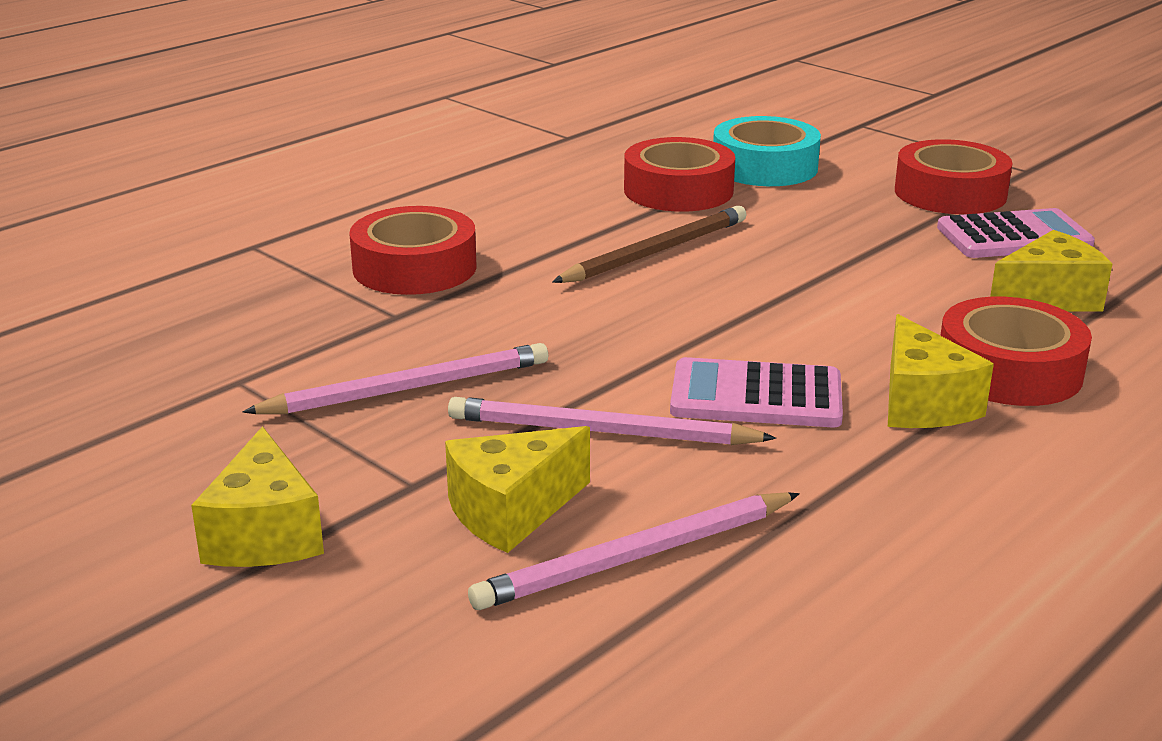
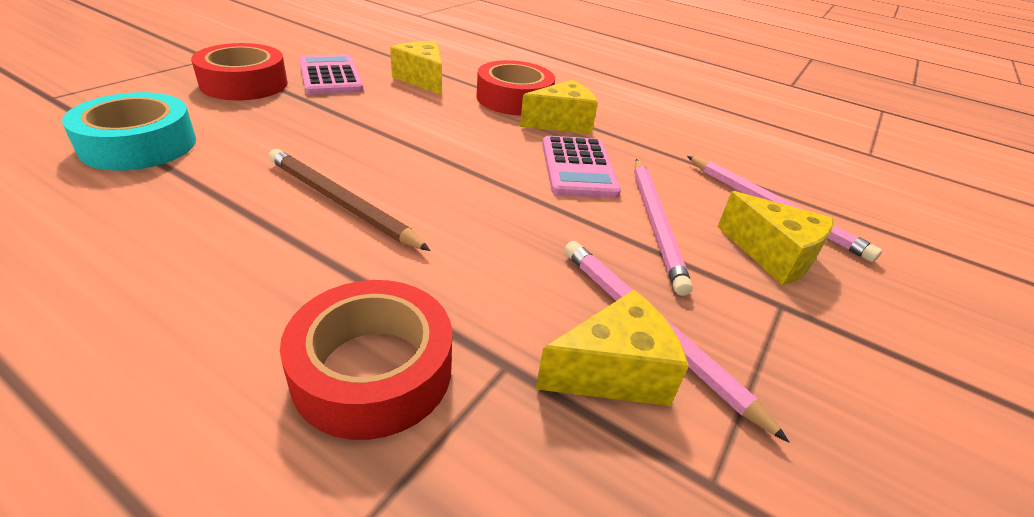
camera: 105 degrees left, 10 degrees up
yellow cheese [191,426,324,567] -> yellow cheese moved to [536,290,689,406]
red tape [624,137,735,212] -> none

